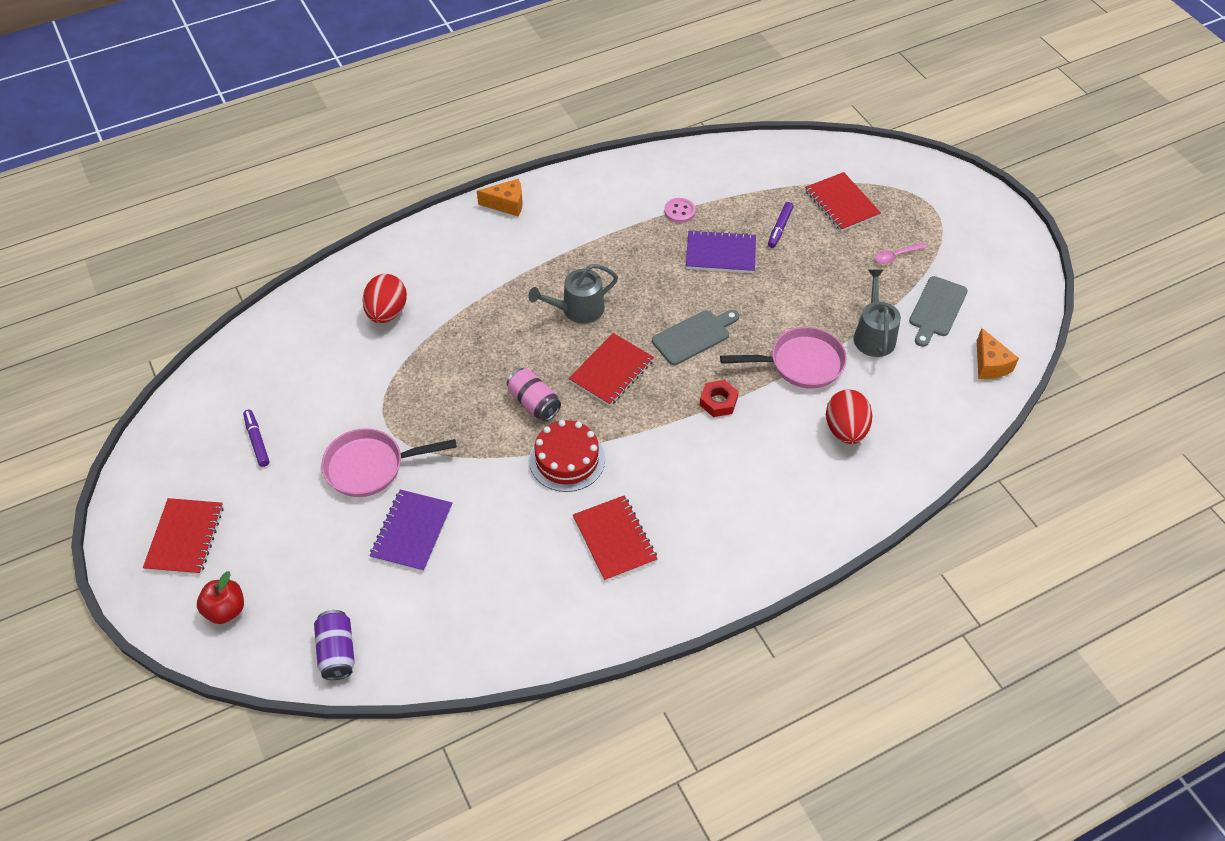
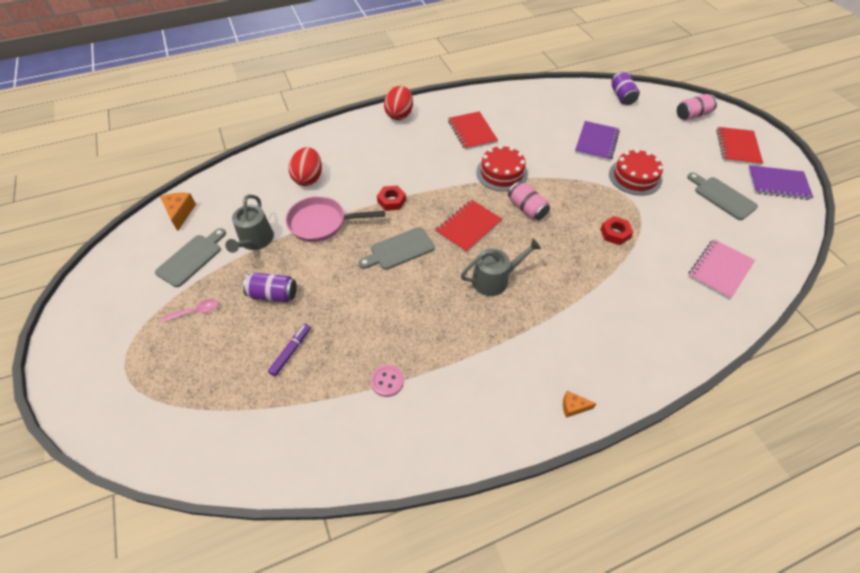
camera: 175 degrees left, 0 degrees up
red apple [197,571,244,624] -> pink can [677,94,717,120]
purple marker [243,410,270,467] -> grey cutting board [687,173,758,220]
pink pan [321,428,457,497] -> red cake [609,149,663,196]
red egg [363,274,407,323] -> red egg moved to [384,86,413,120]
orange cheese [477,179,523,217] -> orange cheese [563,391,597,418], size x0.62
purple notebook [686,230,756,273] -> purple notebook moved to [748,165,813,200]
red notebook [805,172,881,231] -> none
none -> purple can [243,273,297,302]
none -> red nut [600,216,633,245]
none -> pink notebook [688,239,755,300]

